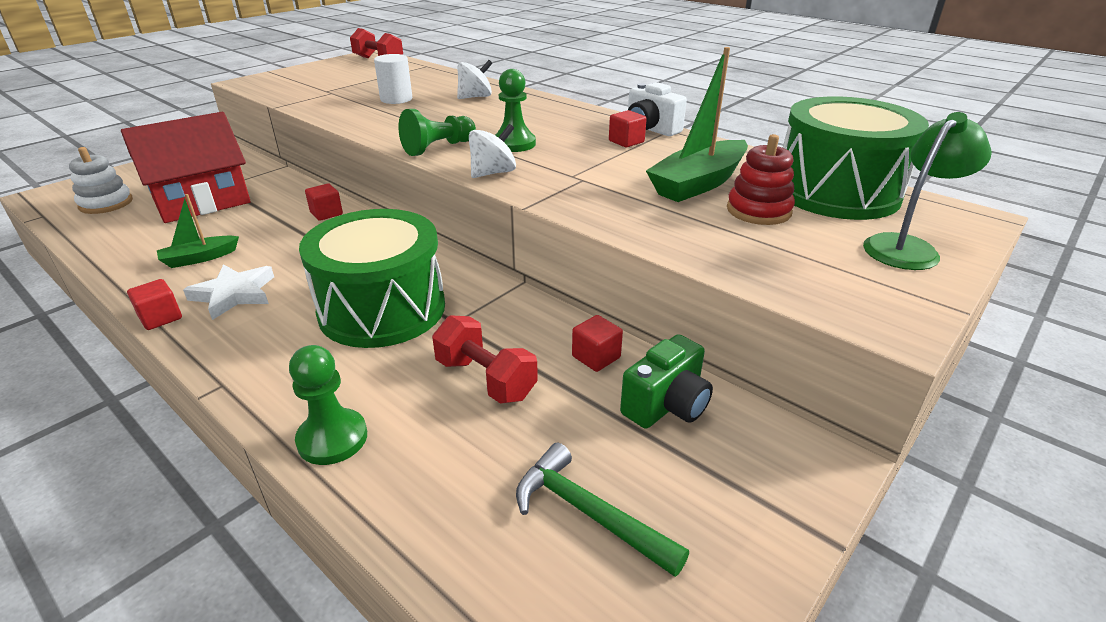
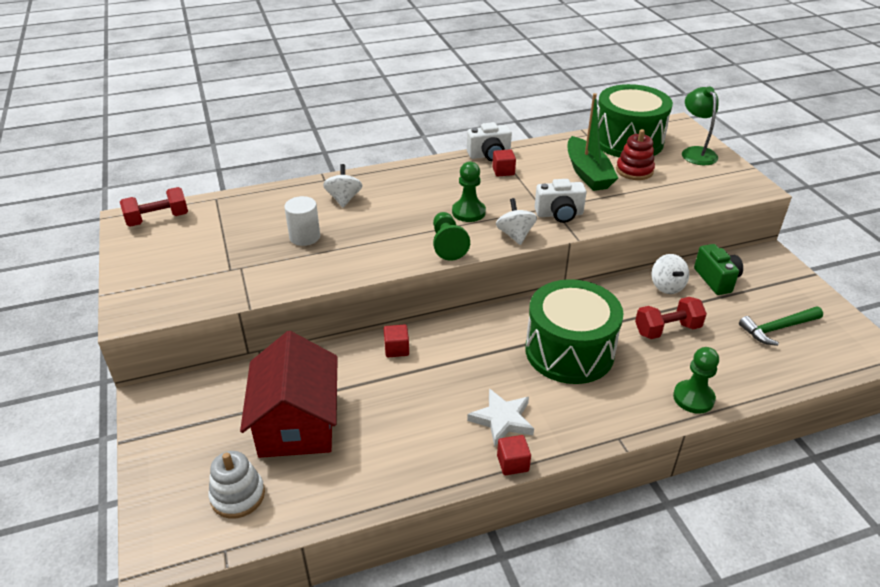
camera: 60 degrees left, 5 degrees up
green boat [157,194,239,268] -> none
red cube [572,315,623,372] -> white spinning top [652,254,689,294]
none -> white camera [535,179,586,223]

